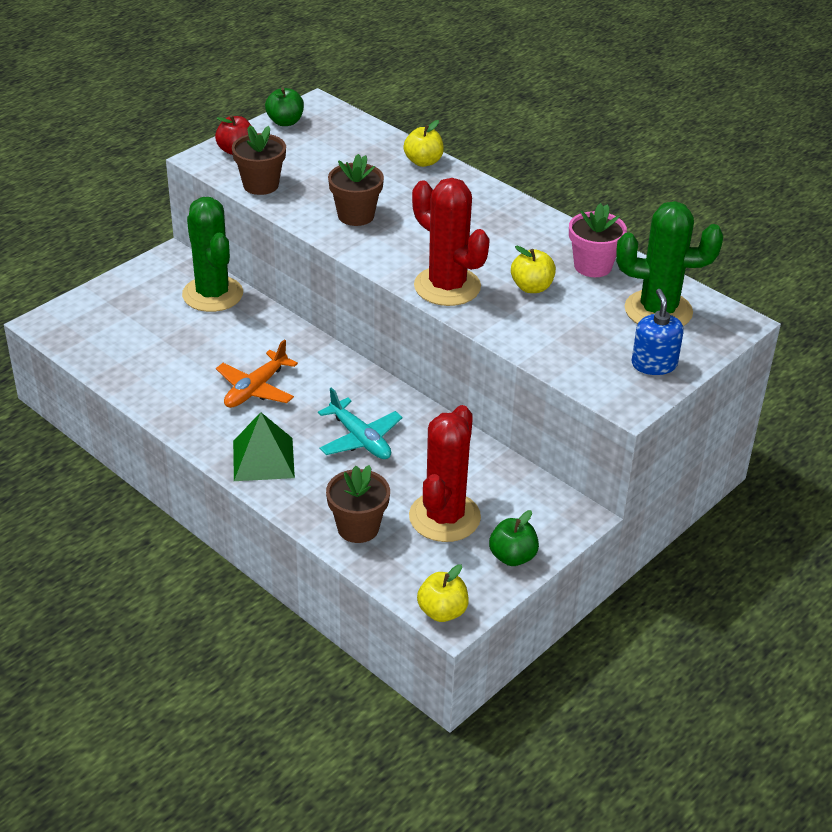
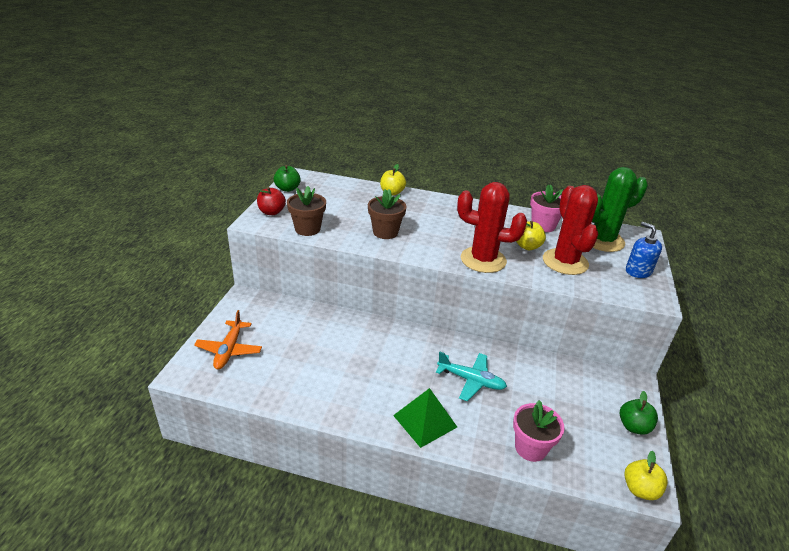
camera: 30 degrees left, 5 degrees down
green cactus [182,197,243,312] -> none
orange plane [216,339,298,408] -> orange plane moved to [194,310,262,369]
brown flower pot [326,465,390,543] -> pink flower pot [513,400,564,462]
red cactus [409,405,481,542] -> red cactus moved to [543,185,598,275]

